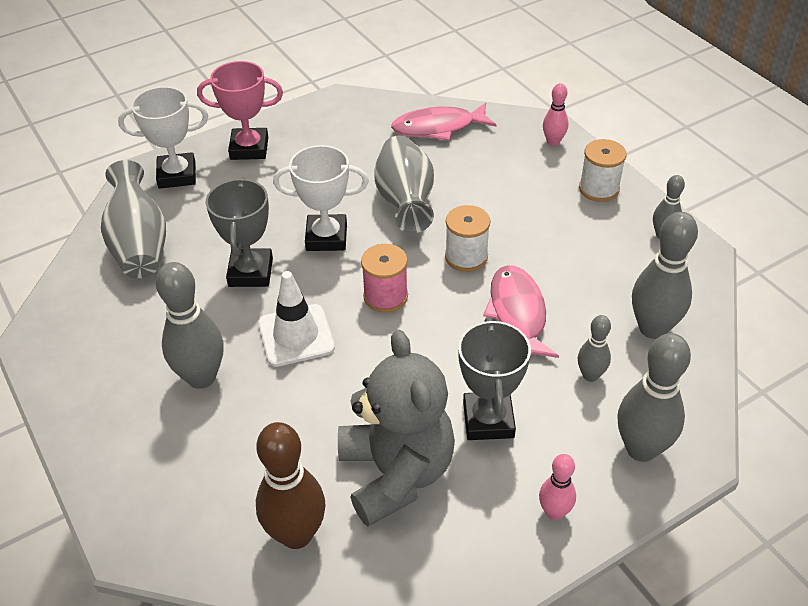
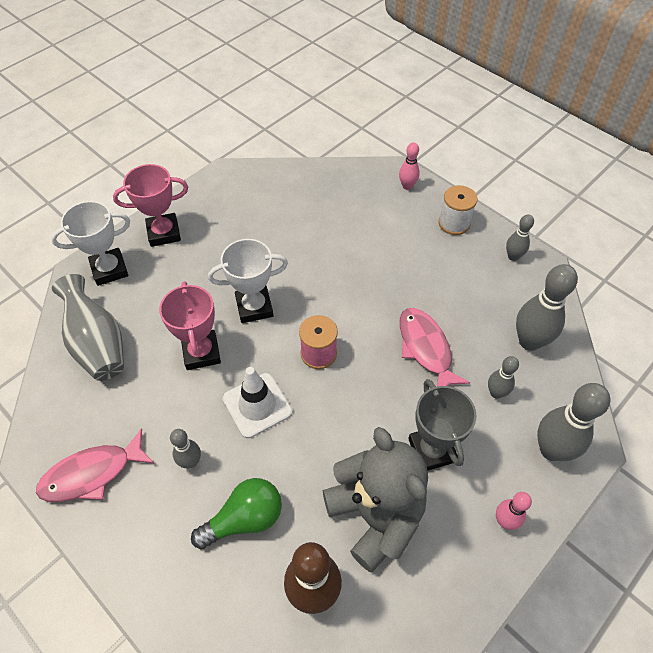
camera: 15 degrees left, 10 degrees up
grey bowling pin [156,262,223,389] -> grey bowling pin [170,429,201,468], size x0.55
grey trophy [206,177,273,287] -> pink trophy [159,281,221,370]
grey vase [374,136,434,233] -> none
pink fish [391,103,496,141] -> pink fish moved to [36,428,155,502]
white spool [445,205,491,272] -> none
none -> green light bulb [191,478,282,549]

